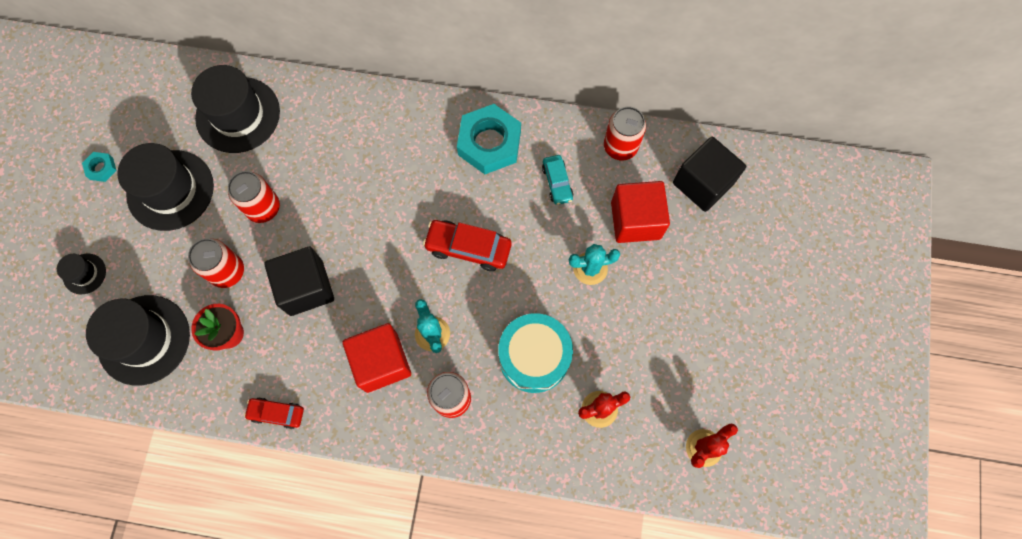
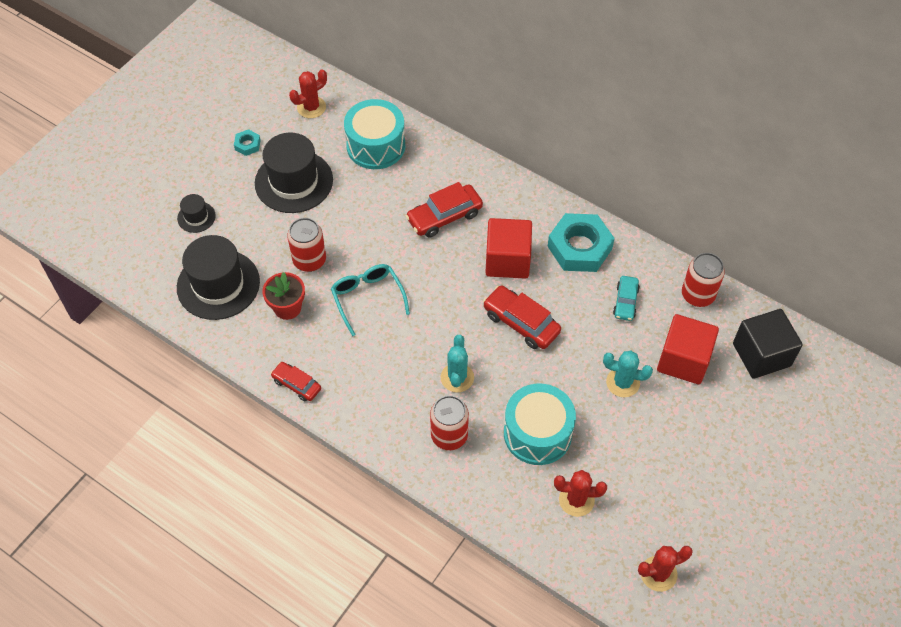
camera: 25 degrees right, 15 degrees down
black hat [191,65,280,153] -> turquoise drum [344,99,405,169]
red can [228,171,280,223] -> none
black cube [264,247,334,316] -> turquoise glasses [331,264,410,336]
red cube [343,323,411,393] -> red cube moved to [485,218,532,279]
none -> red cactus [289,69,327,118]
none -> red car [406,182,483,238]

